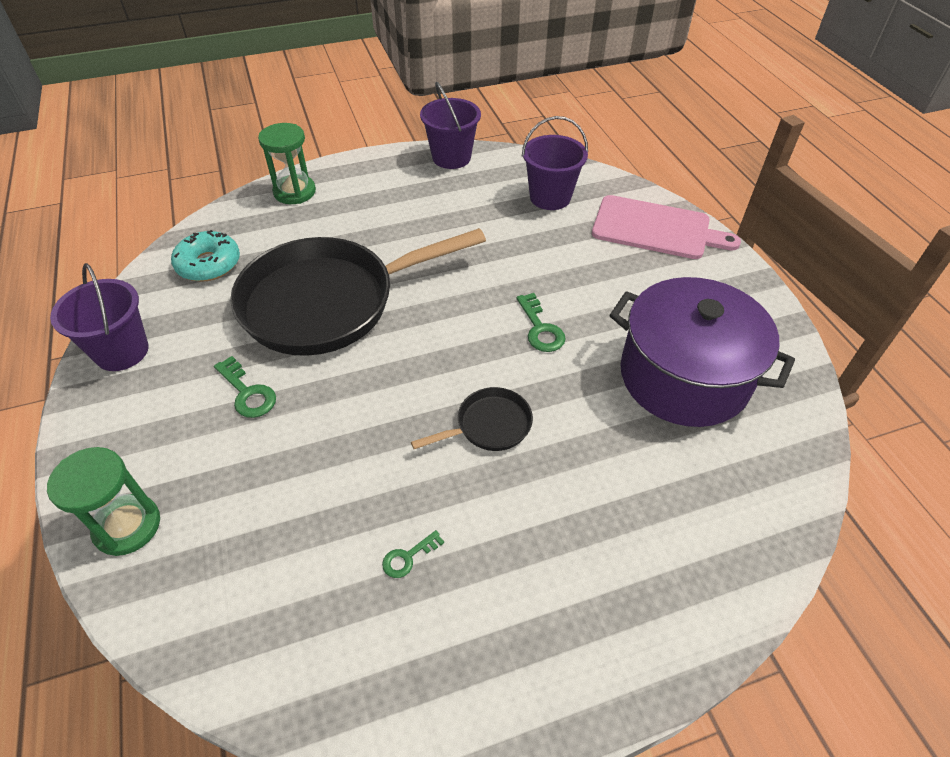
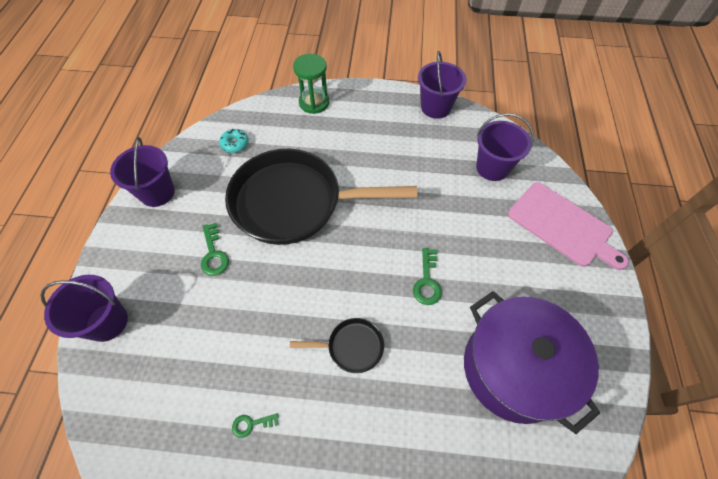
camera: 25 degrees right, 10 degrees up
green hourglass [47,447,160,556] -> purple bucket [40,275,128,342]
turquoise donut [171,230,240,282] -> turquoise donut [219,129,249,153], size x0.64

